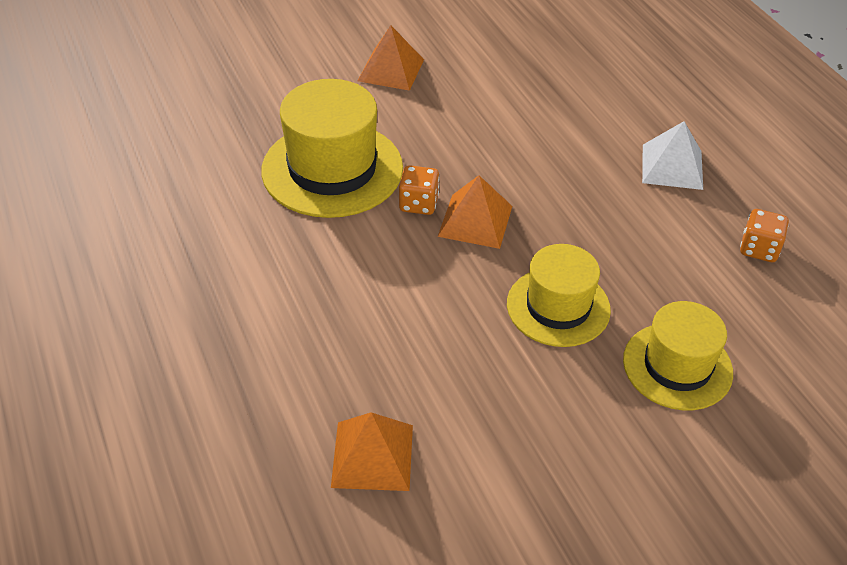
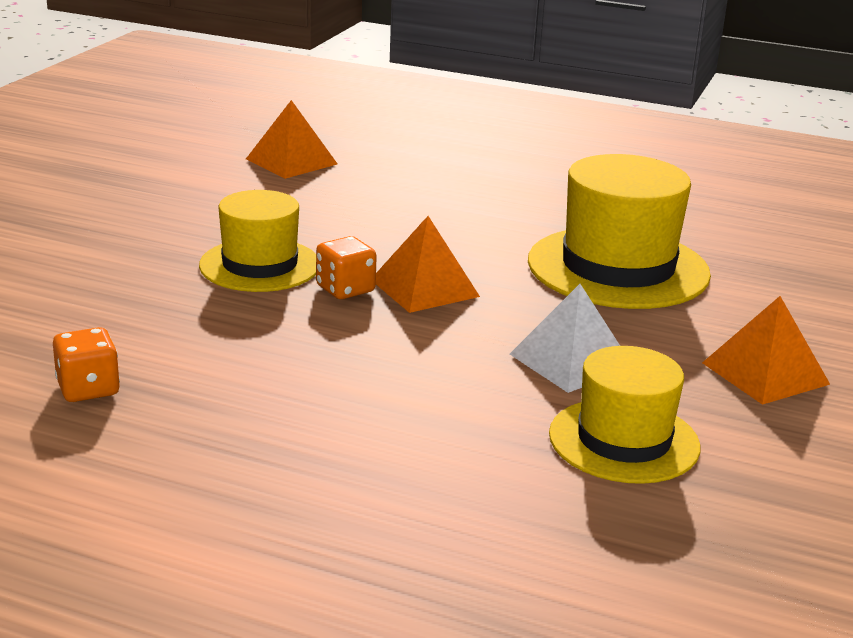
camera: 135 degrees right, 20 degrees down
orange dice [399,165,440,215] -> orange dice moved to [316,236,377,299]
yellow hat [623,301,733,410] -> yellow hat moved to [549,346,700,484]
white pyramid [642,121,703,190] -> white pyramid moved to [510,284,620,393]

